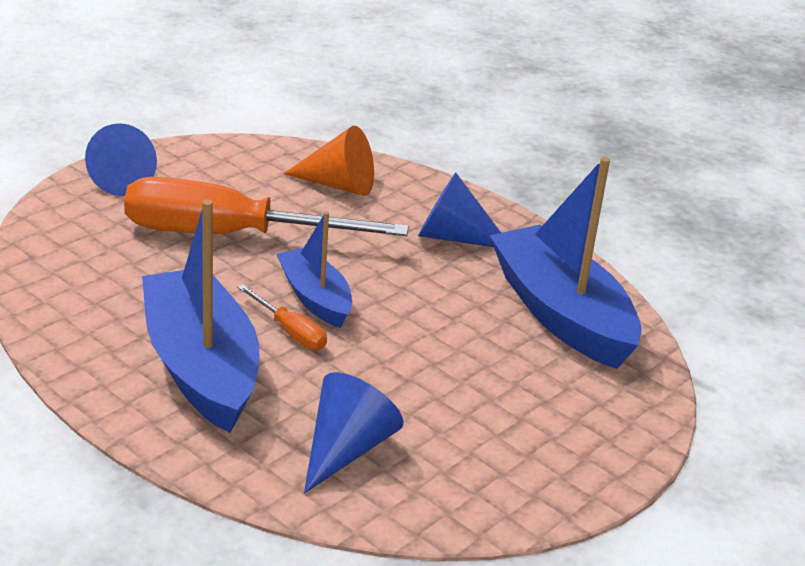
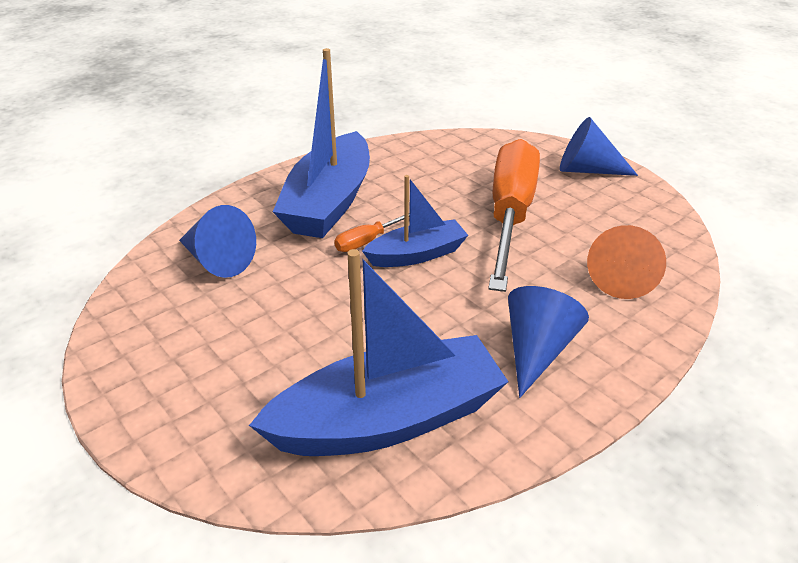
camera: 100 degrees right, 5 degrees up
blue boat [142,199,260,433] -> blue boat turned 120 degrees clockwise [273,48,370,238]

